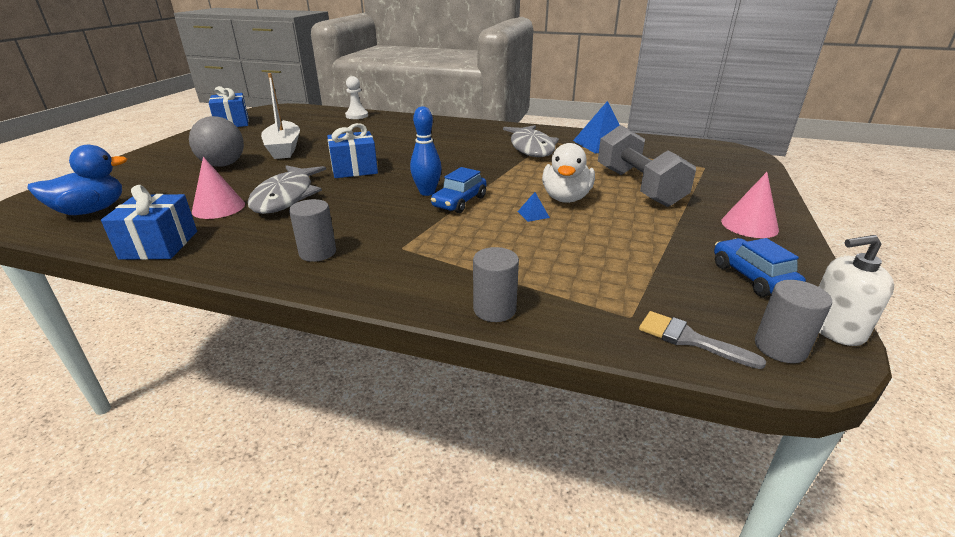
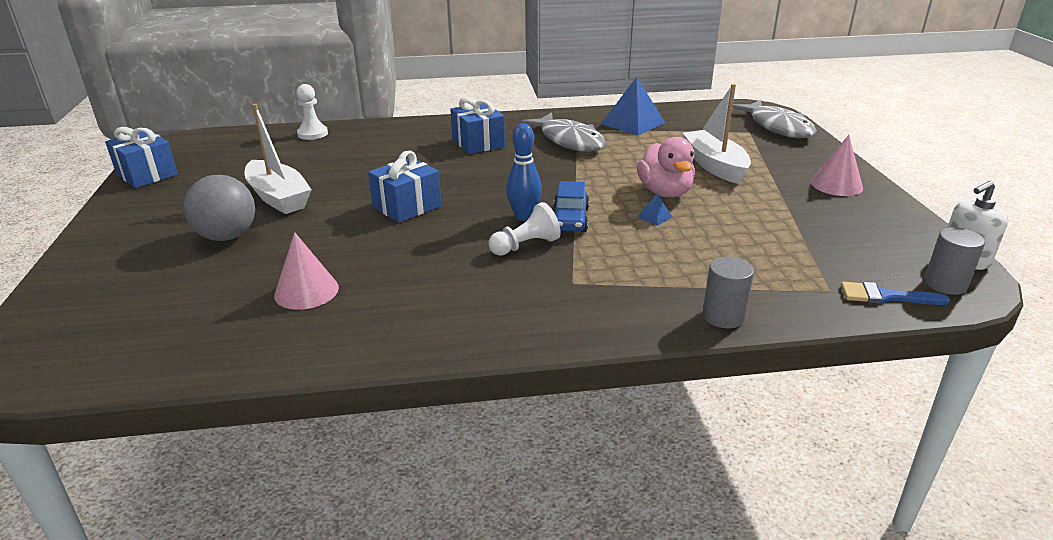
camera: 25 degrees left, 0 degrees up
blue duck [27,145,127,215] -> none
blue gift [101,185,197,260] -> blue gift moved to [450,97,505,154]
grey fish [248,165,326,214] -> grey fish moved to [732,100,817,138]
grey cylinder [289,199,336,262] -> none
white duck [542,143,595,203] -> pink duck [637,137,695,198]
grey dumbbell [598,125,696,207] -> white boat [682,84,751,184]
grey brush [639,311,767,369] -> blue brush [841,282,950,305]
blue car [714,238,806,297] -> none
none -> white pawn [489,202,561,256]

